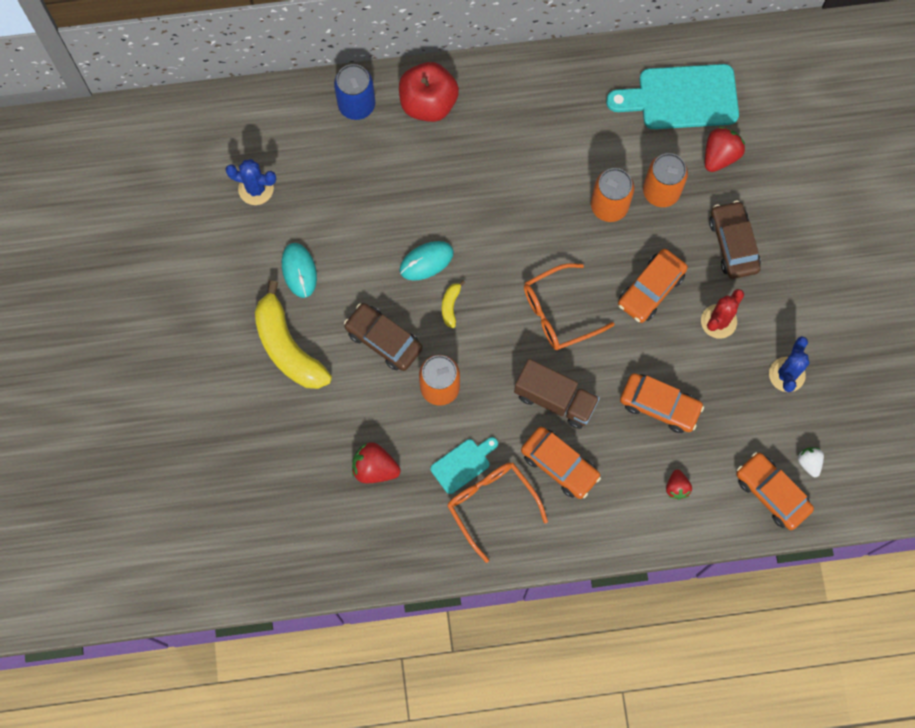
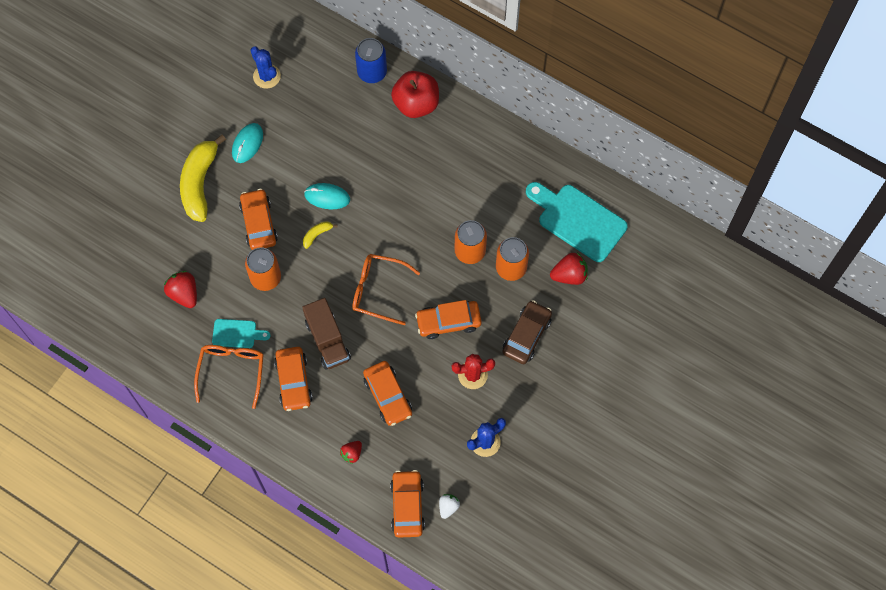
camera: 40 degrees right, 5 degrees down
brown car [344,303,423,371] -> orange car [239,189,278,250]

